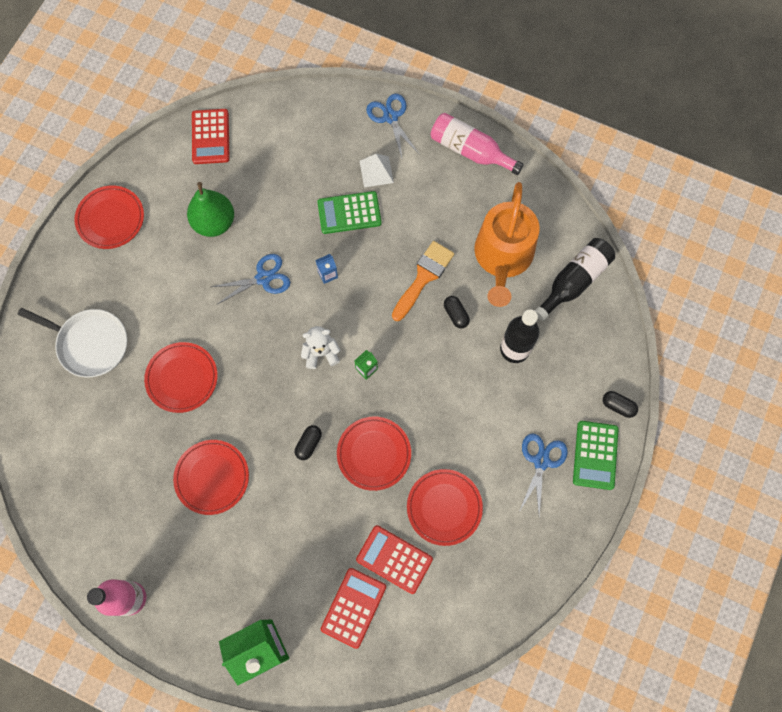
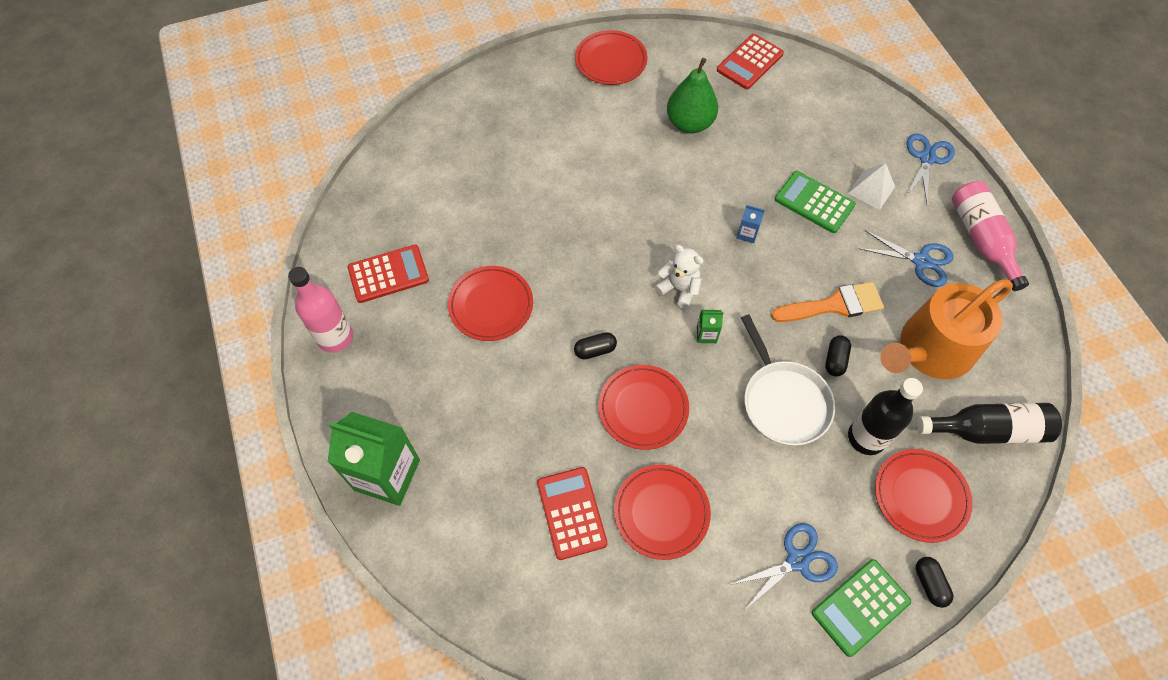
camera: 45 degrees right, 10 degrees down
white pan [17,308,127,377] -> white pan moved to [741,315,835,445]
red plate [144,342,218,413] -> red plate moved to [875,449,973,543]
blue scissors [212,254,290,305] -> blue scissors moved to [858,230,954,287]
red calculator [321,568,386,649] -> red calculator moved to [348,245,429,303]

